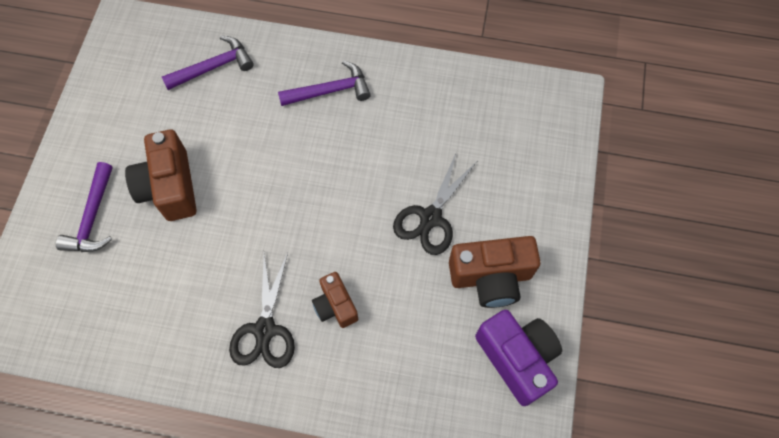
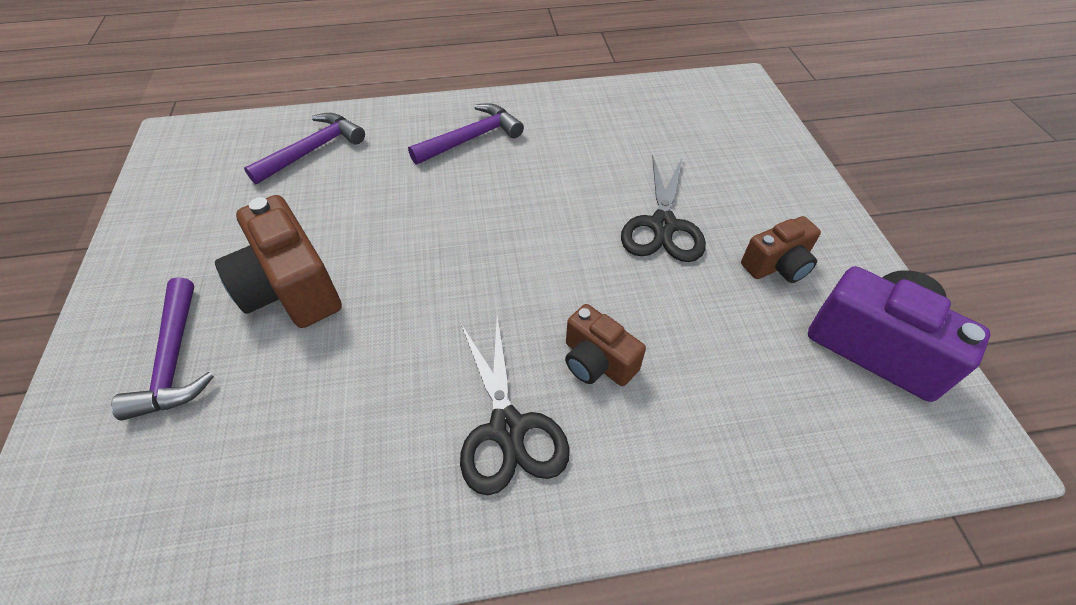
camera: 20 degrees left, 15 degrees down
brown camera [449,236,541,308] -> brown camera [741,216,821,283], size x0.60

